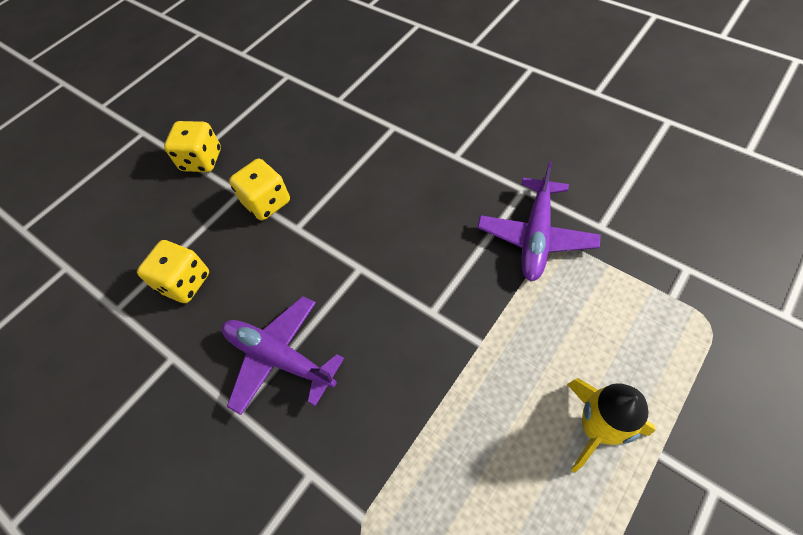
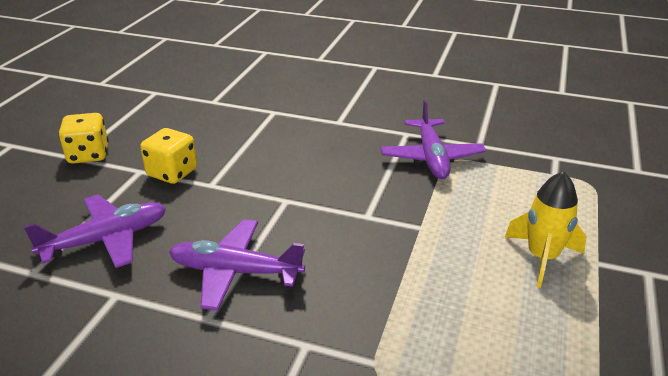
camera: 25 degrees left, 25 degrees down
yellow dice [137,240,209,303] -> purple plane [24,194,166,268]

